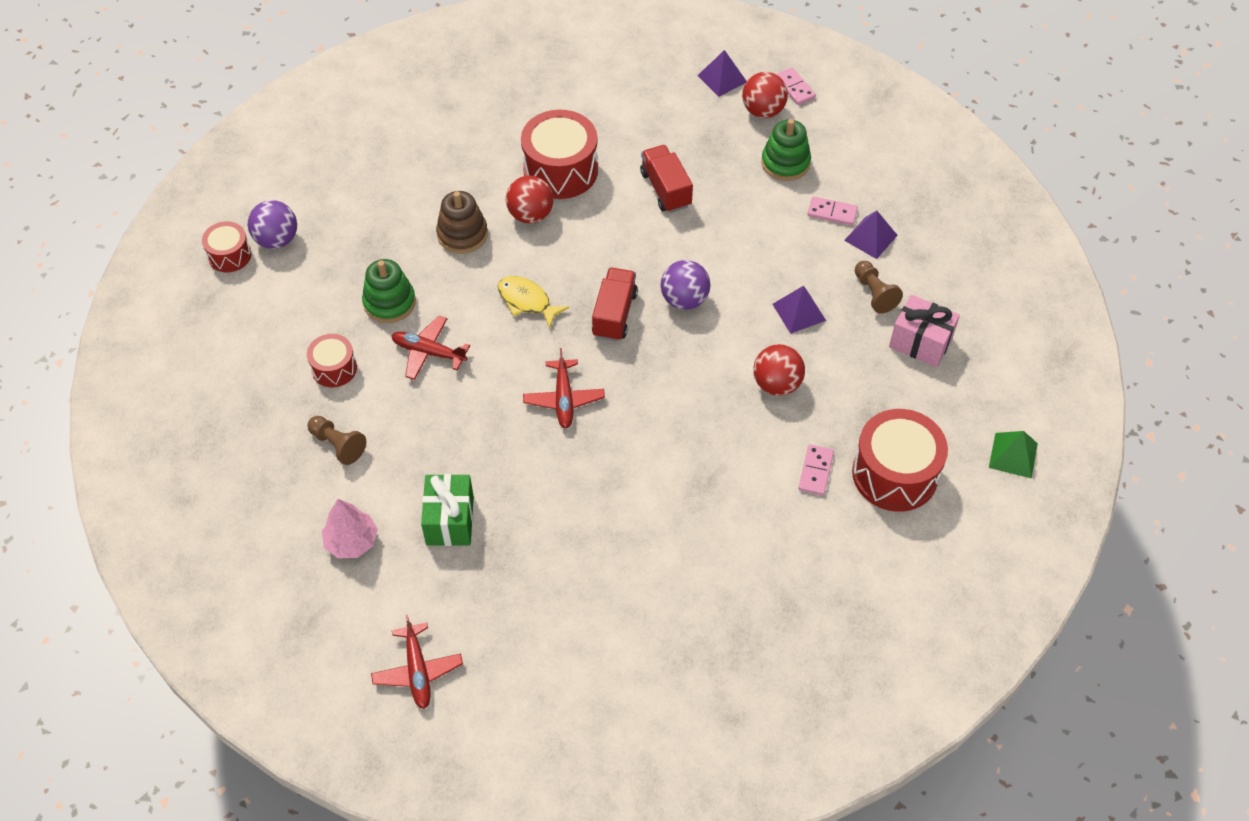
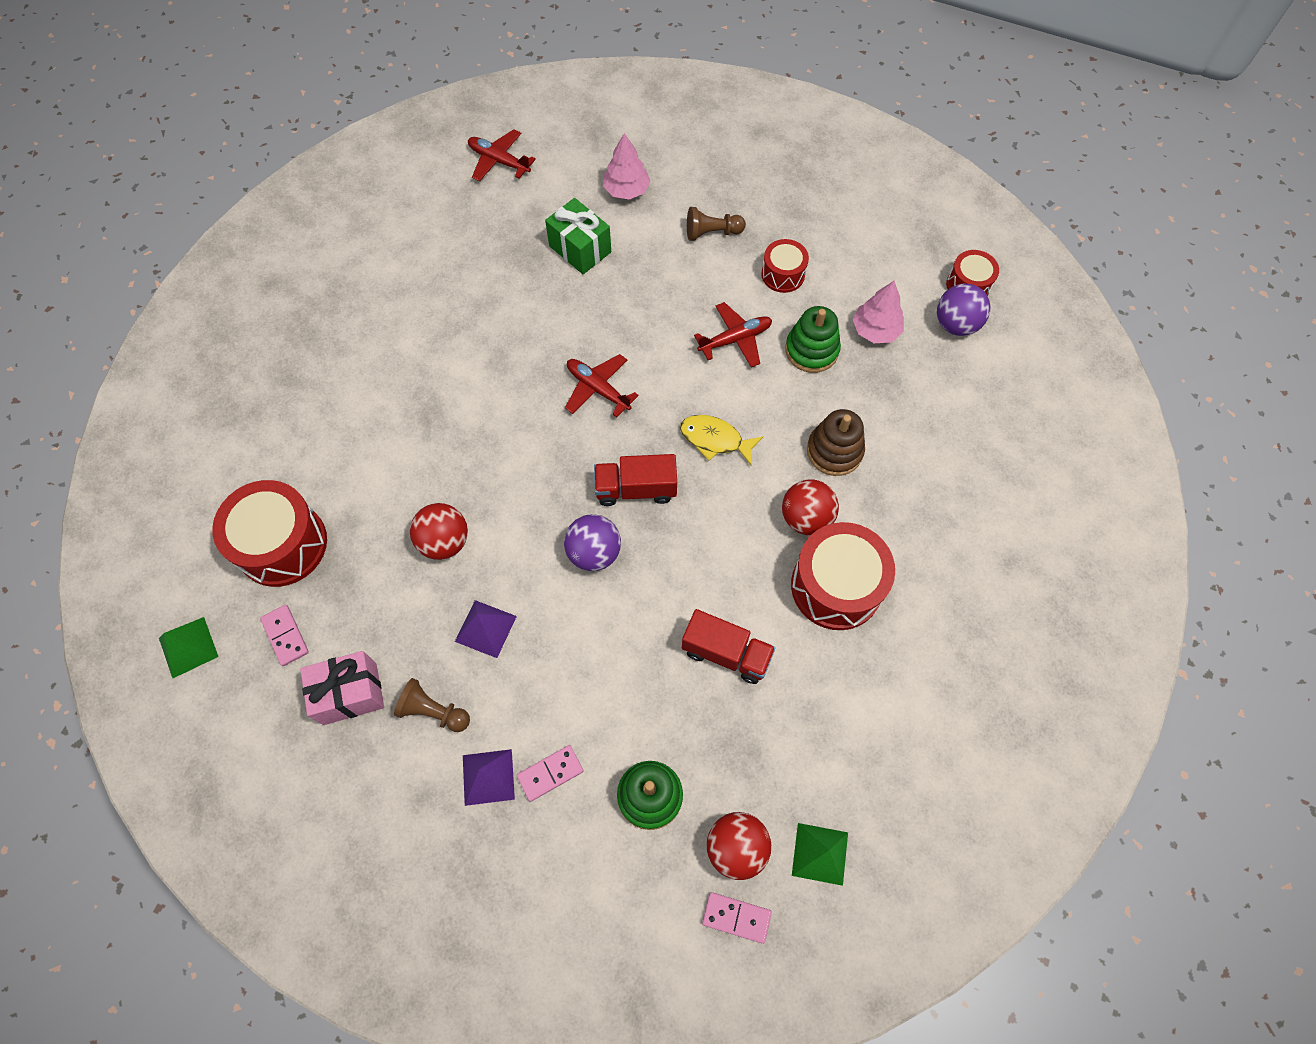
camera: 135 degrees right, 10 degrees up
yellow fish [498,276,569,329] -> yellow fish turned 150 degrees counterclockwise [680,415,763,466]
red truck [592,268,638,341] -> red truck turned 120 degrees clockwise [594,454,677,506]
purple pyramid [697,50,747,97] -> green pyramid [792,823,848,886]
pink domino [798,444,834,496] -> pink domino moved to [260,605,309,666]
none -> pink tree [853,281,904,343]

